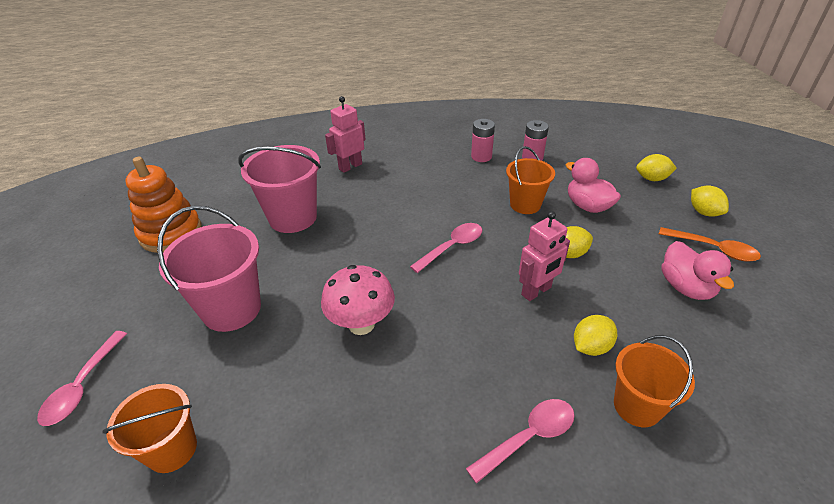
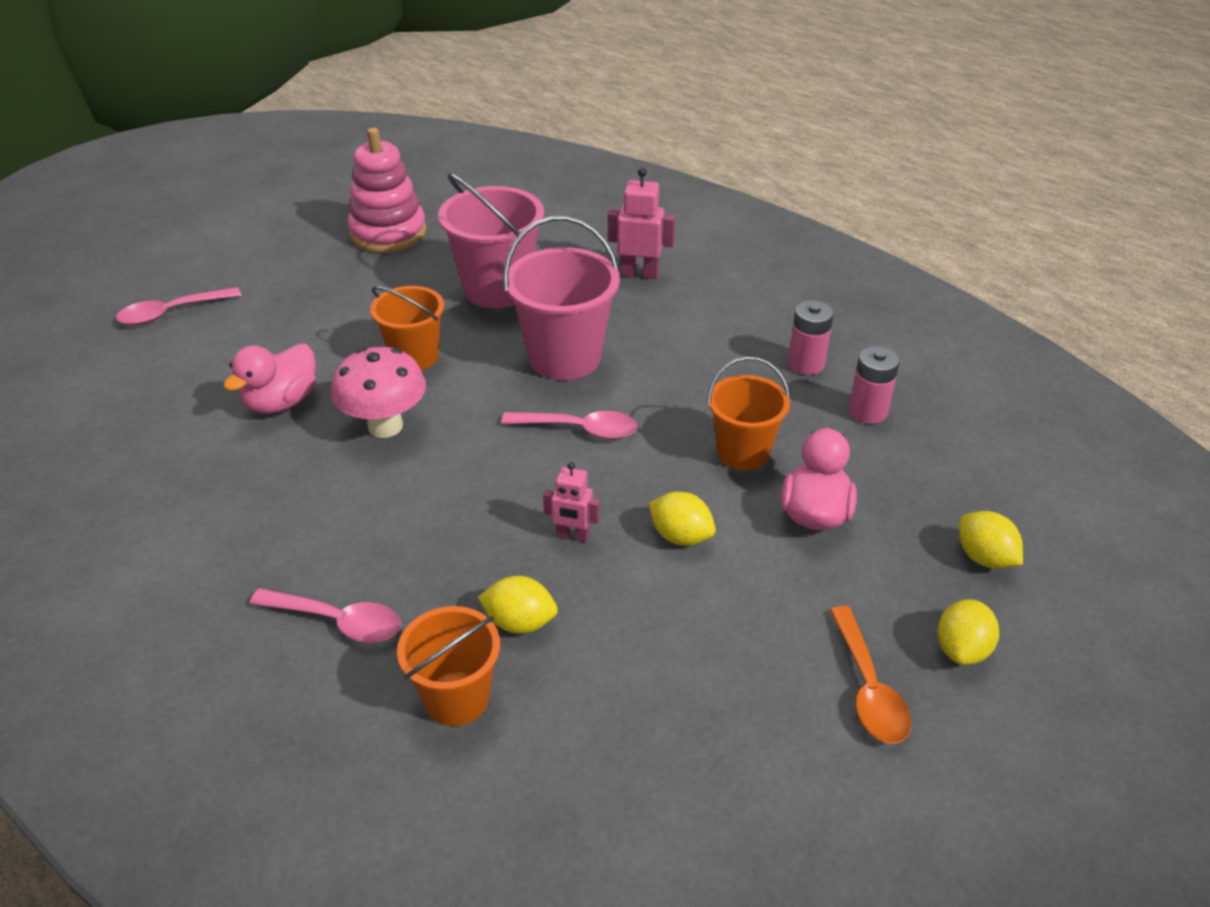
camera: 50 degrees right, 0 degrees up
orange bucket [102,384,197,473] -> orange bucket moved to [370,286,444,370]
orange stacking toy [125,157,202,253] -> pink stacking toy [347,128,426,253]
pink bucket [157,205,261,332] -> pink bucket moved to [503,216,620,380]
pink robot [519,211,570,301] -> pink robot [543,462,600,542], size x0.65
pink duck [661,241,734,300] -> pink duck moved to [223,344,316,414]

